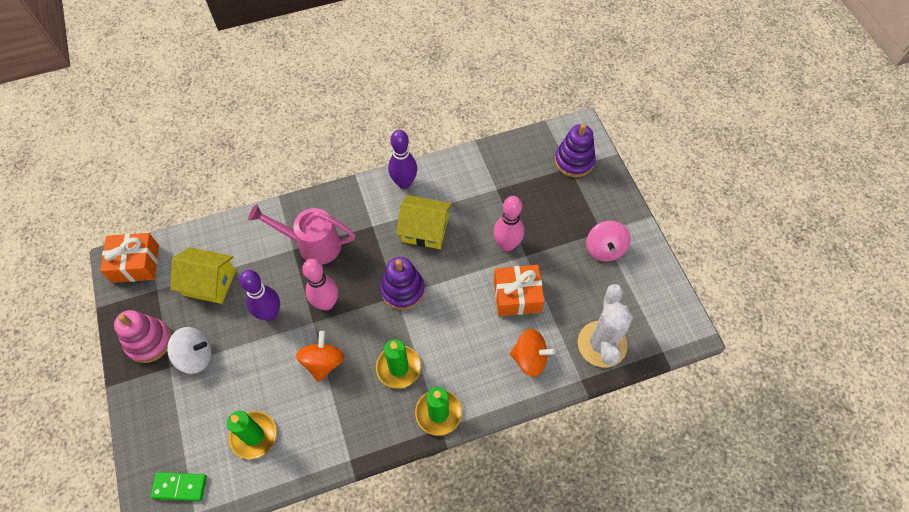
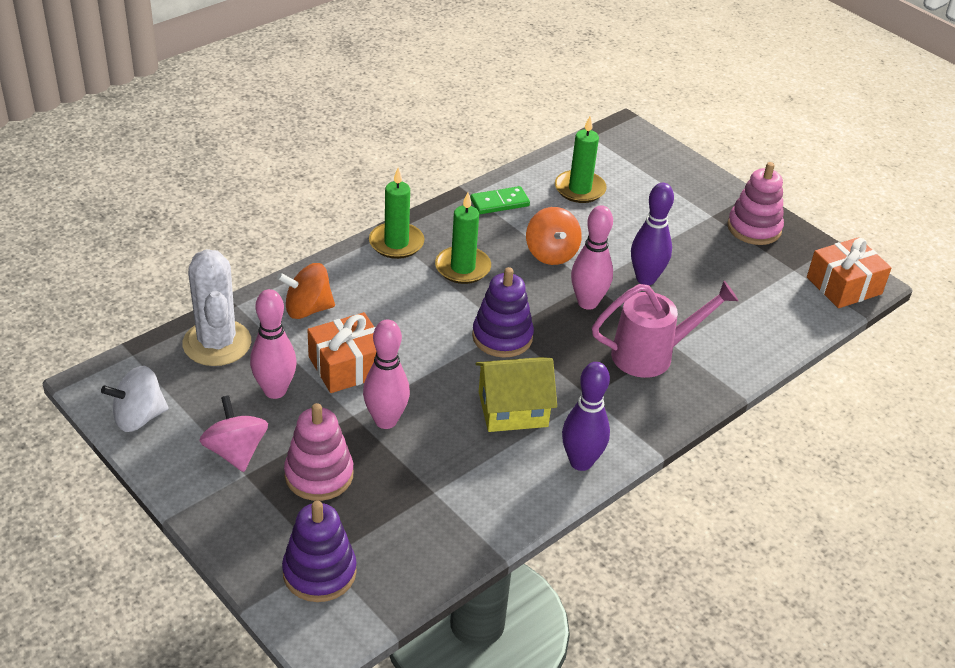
camera: 155 degrees right, 20 degrees down
green domino [150,472,207,501] -> green domino moved to [470,186,530,214]
white spinning top [167,327,211,374] -> white spinning top moved to [101,366,169,432]
yellow house [170,247,236,304] -> none
none -> pink bowling pin [250,289,297,399]
none -> pink stacking toy [284,403,353,501]

